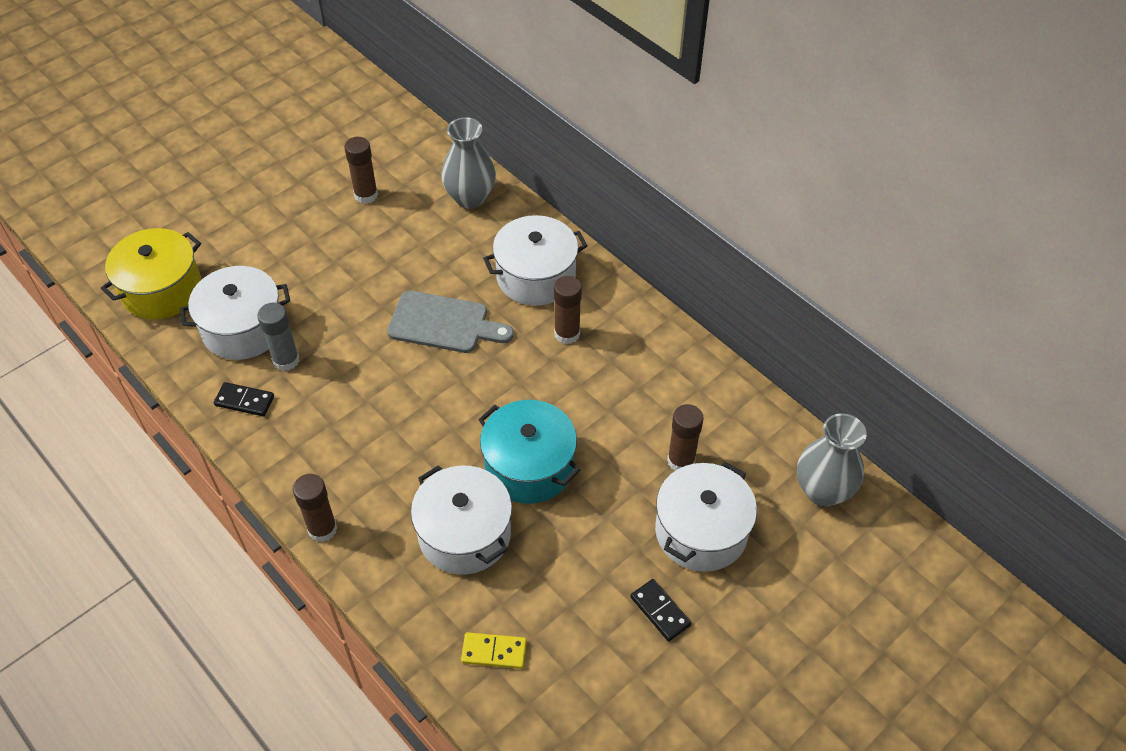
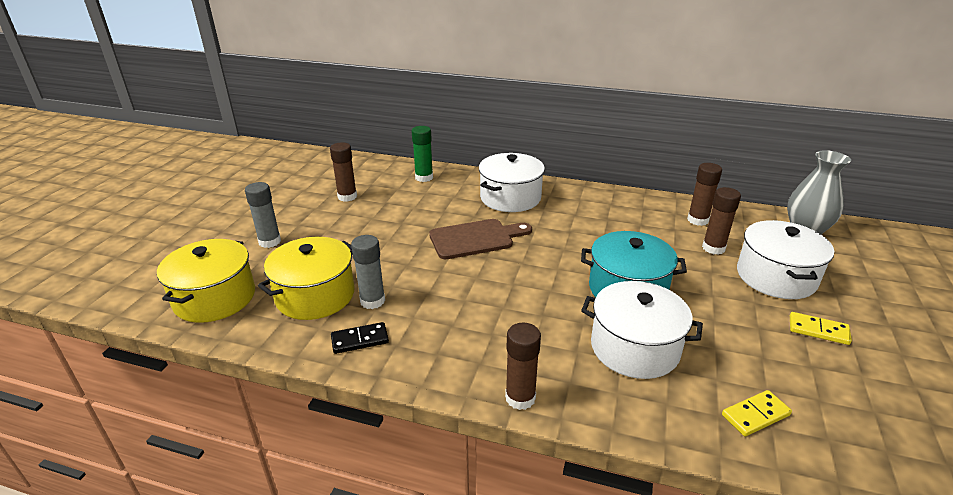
camera: 30 degrees left, 20 degrees down
white pot [180,266,290,360] -> yellow pot [258,237,354,320]
grey cutting board [387,290,514,353] -> brown cutting board [429,219,532,259]
grey vase [441,117,496,208] -> green glue stick [412,126,433,182]
brown glue stick [554,276,582,344] -> brown glue stick moved to [687,163,722,226]
black domino [630,579,691,641] -> yellow domino [790,312,852,345]
none -> grey glue stick [245,182,281,248]

